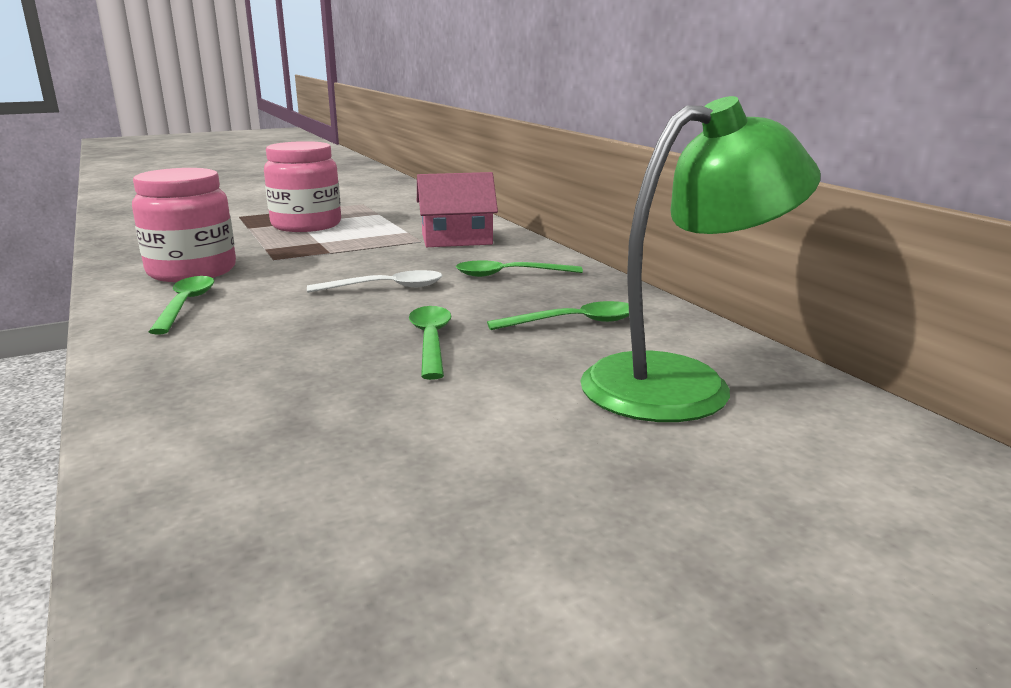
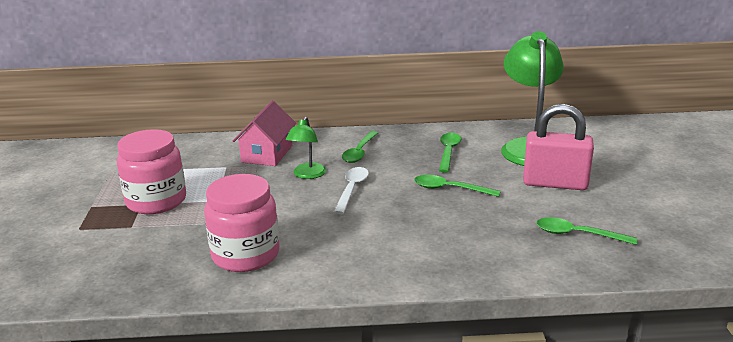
camera: 65 degrees left, 5 degrees up
green spoon [149,276,215,335] -> green spoon moved to [537,217,637,245]
none -> green lamp [286,117,326,179]
none -> pink padlock [523,104,594,190]

